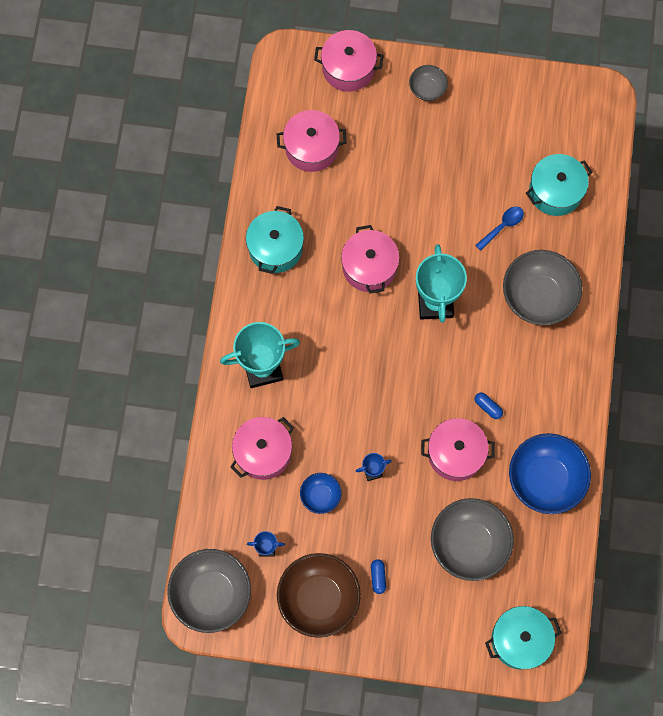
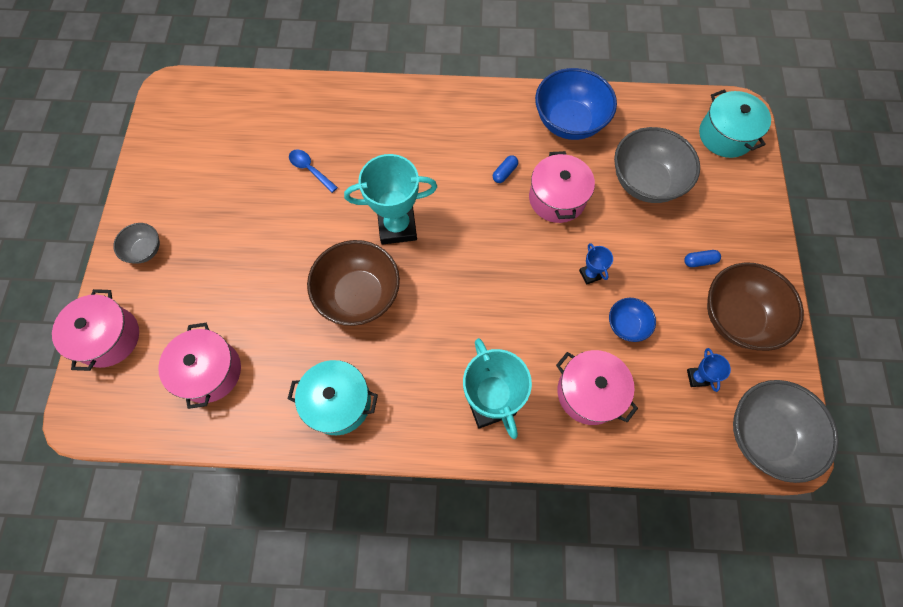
camera: 95 degrees left, 5 degrees down
pink pot [341,225,400,294] -> brown bowl [307,240,400,326]
grey bowl [503,250,582,325] -> none
turquoise pot [526,154,593,216] -> none

